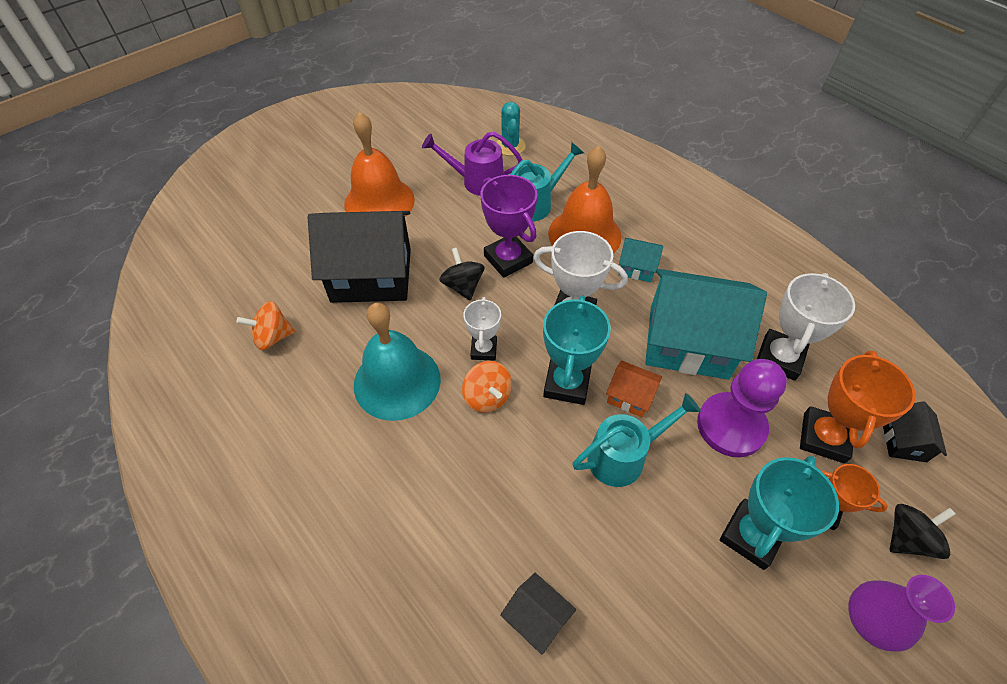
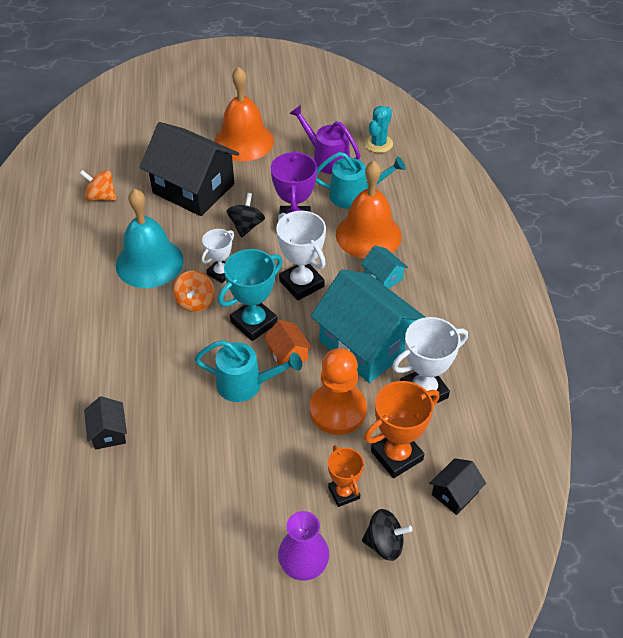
camera: 35 degrees right, 5 degrees down
purple pawn [697,359,787,457] -> orange pawn [310,348,367,435]
turquoise trophy [720,455,839,570] -> none

